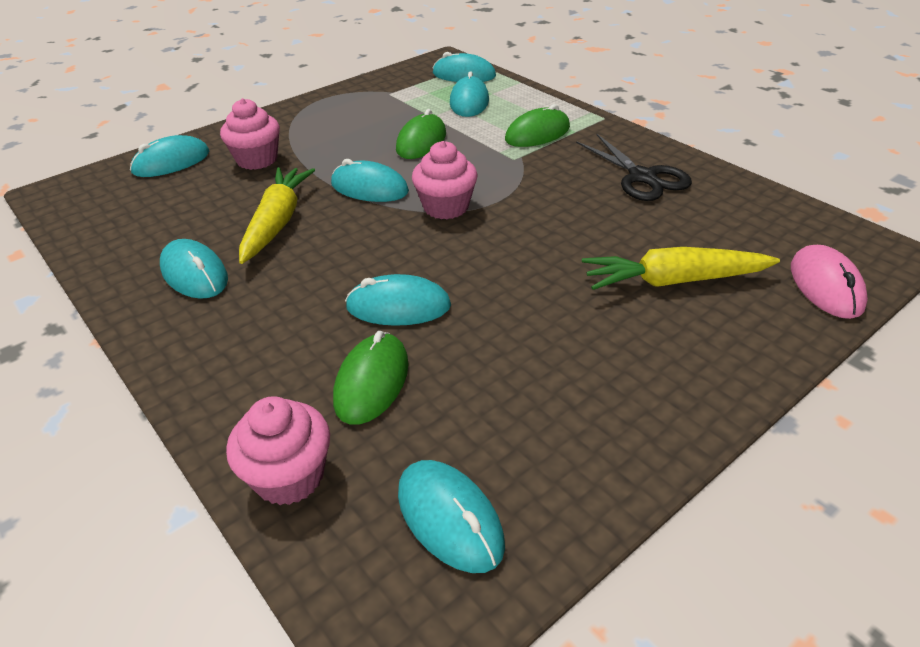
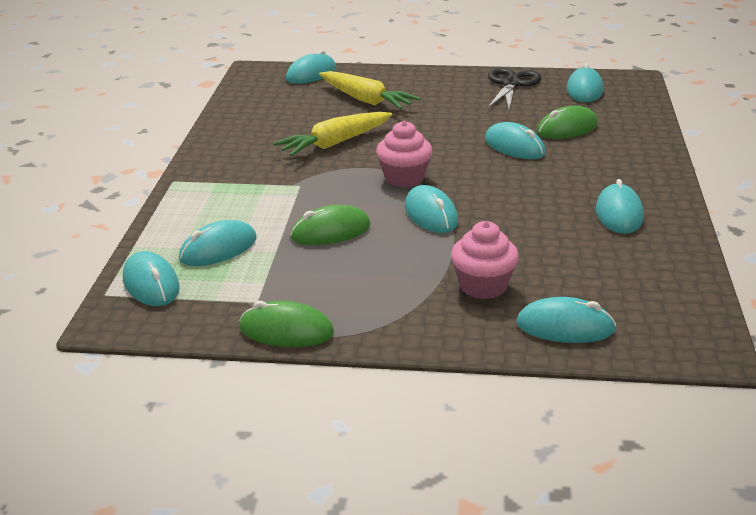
camera: 135 degrees left, 10 degrees down
pink cupcake [226,396,330,505] -> none
yellow carrot [239,167,315,264] -> yellow carrot moved to [273,112,392,156]
green mouse [505,104,570,147] -> green mouse moved to [239,301,334,347]
black scissors [576,134,692,201] -> black scissors moved to [488,68,542,110]
pink mouse [791,245,868,319] -> turquoise mouse [286,50,336,84]

